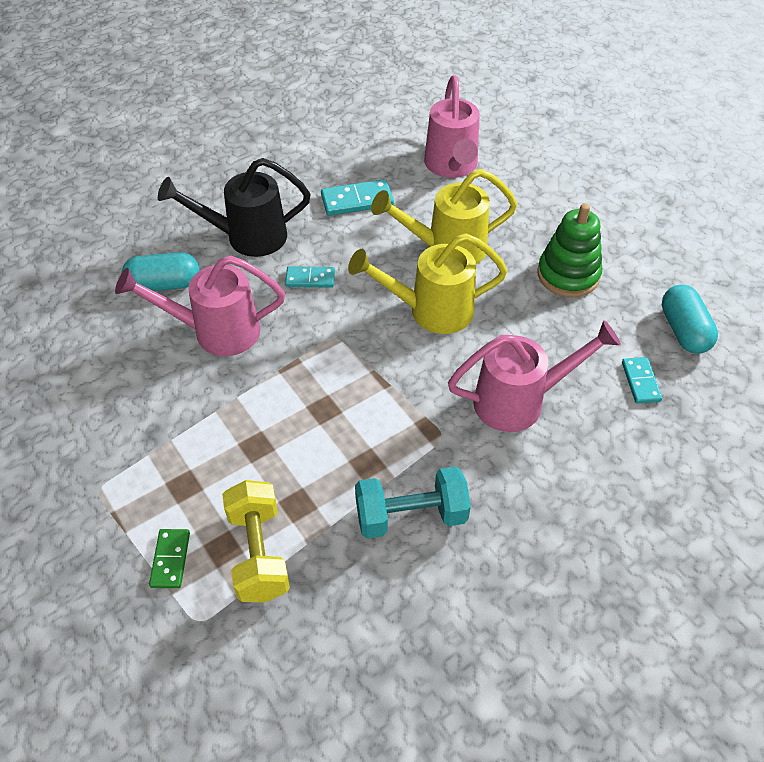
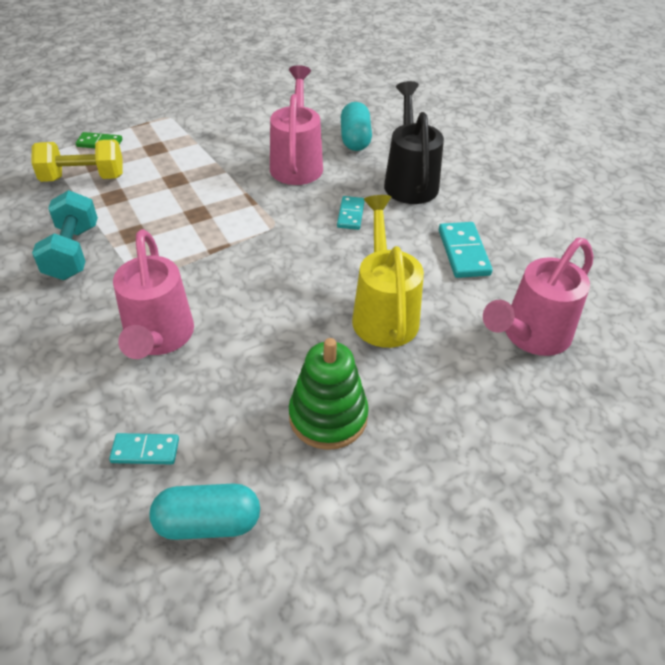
camera: 95 degrees right, 5 degrees down
yellow watering can [348,233,508,334] -> none
pink watering can [424,75,479,178] -> pink watering can turned 45 degrees counterclockwise [483,238,593,356]

